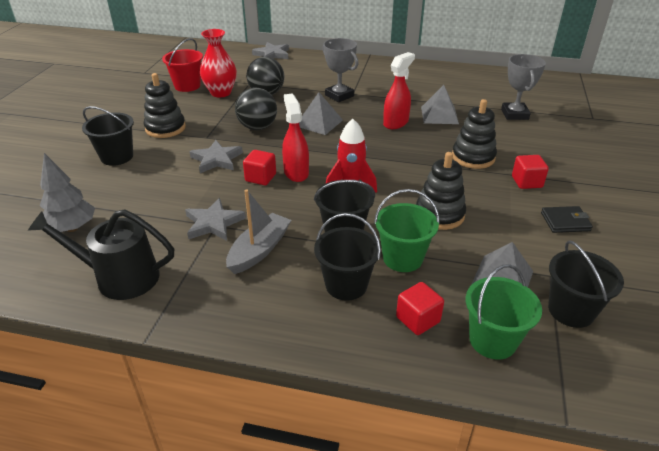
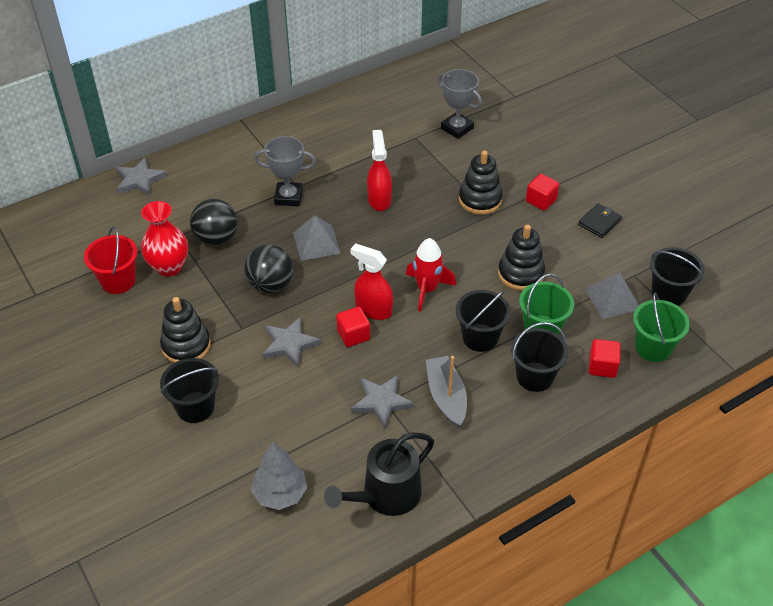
camera: 45 degrees left, 10 degrees up
grey pyramid [421,85,459,124] -> none

